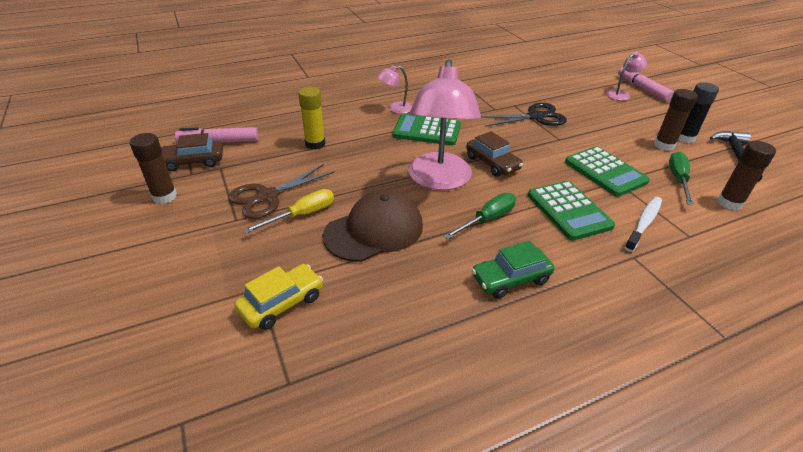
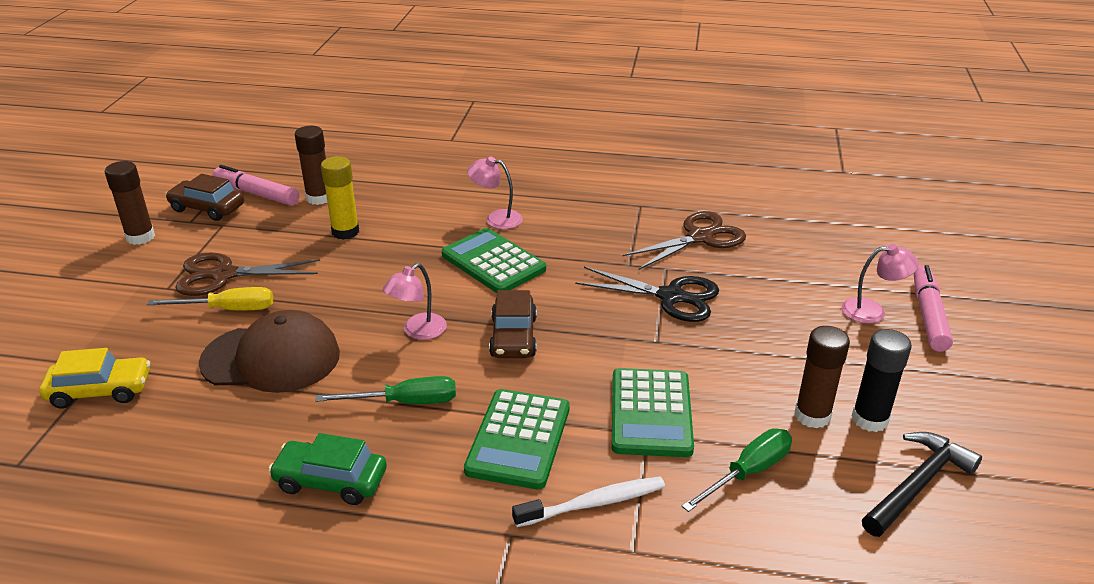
camera: 35 degrees right, 5 degrees down
pink lamp [408,60,481,190] -> pink lamp [383,263,447,340], size x0.46
brown glue stick [717,141,776,210] -> brown glue stick moved to [295,126,328,205]
none -> brown scissors [622,211,746,270]

